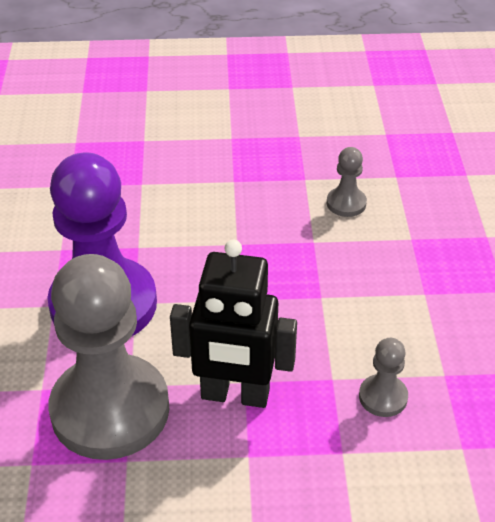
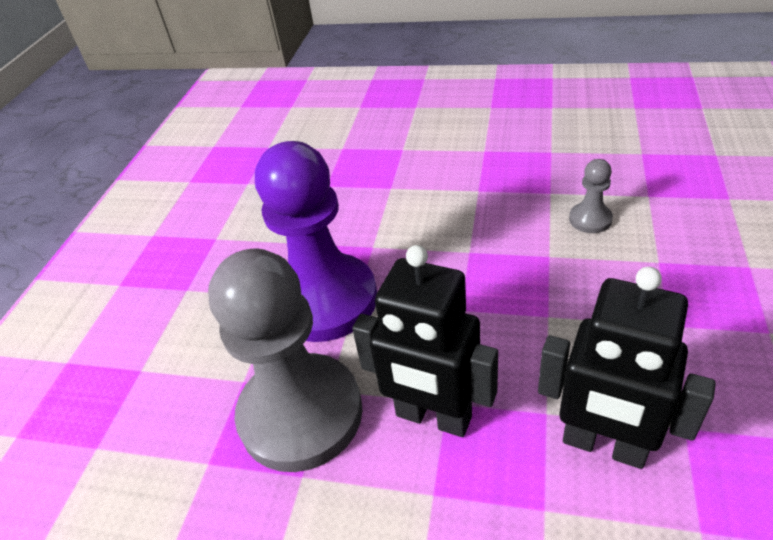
camera: 20 degrees right, 0 degrees up
grey pawn [359,338,408,417] -> black robot [538,267,716,469]

